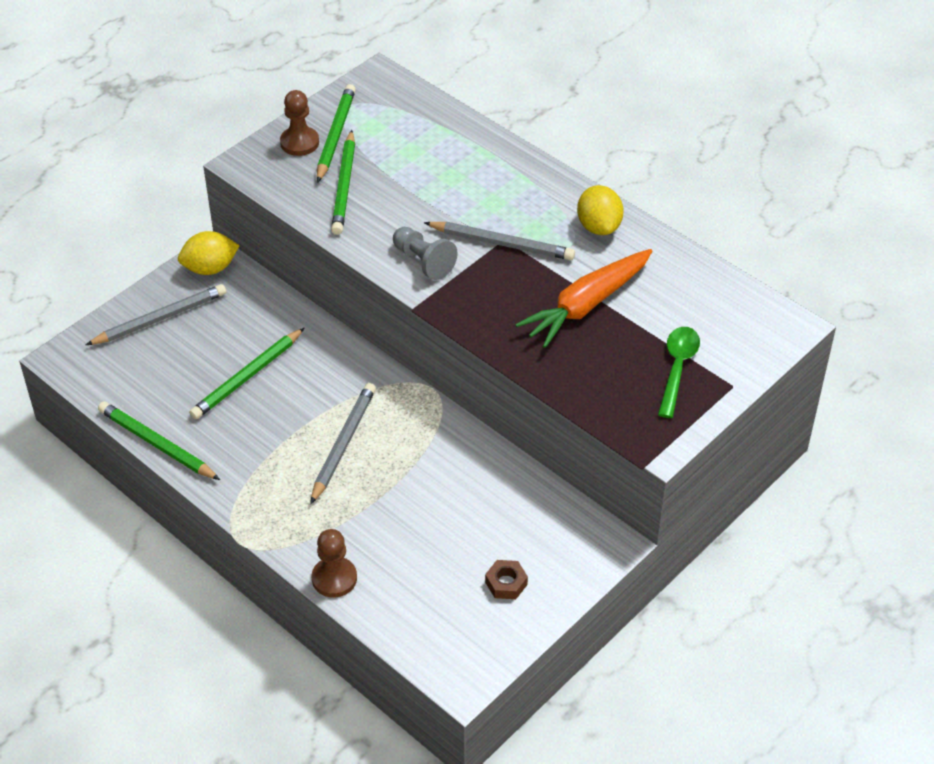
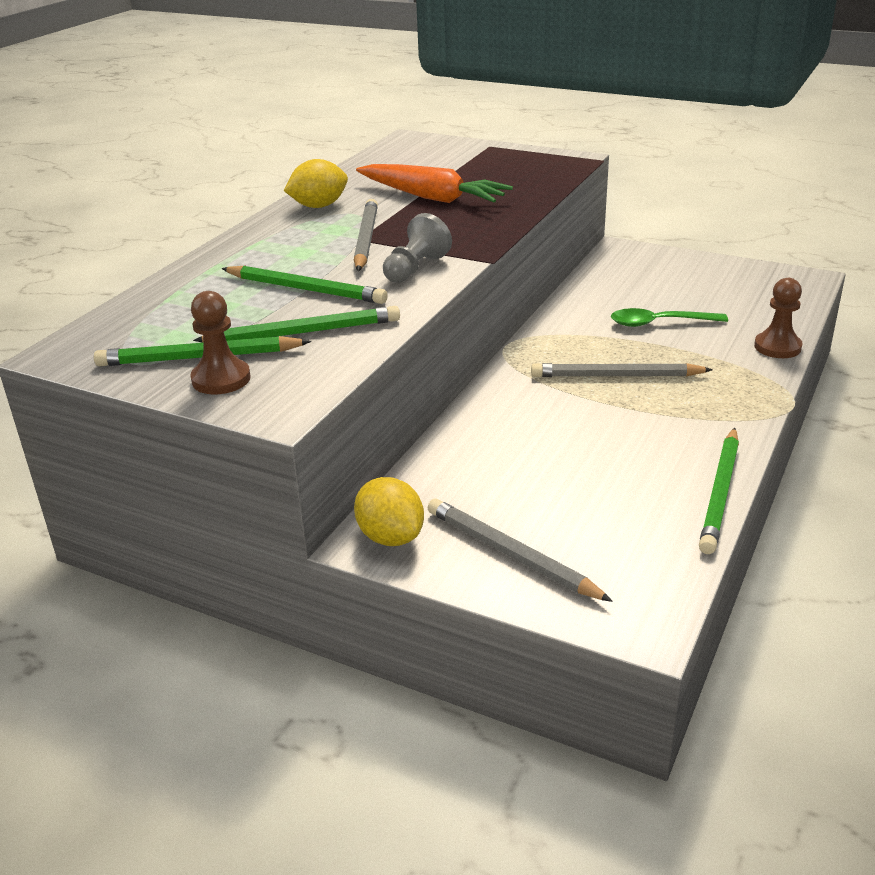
camera: 105 degrees left, 15 degrees down
green pencil [189,328,304,419] -> green pencil moved to [221,266,388,304]
brown nut [485,560,528,599] -> none
green spoon [658,327,700,418] -> green spoon moved to [611,308,728,327]

